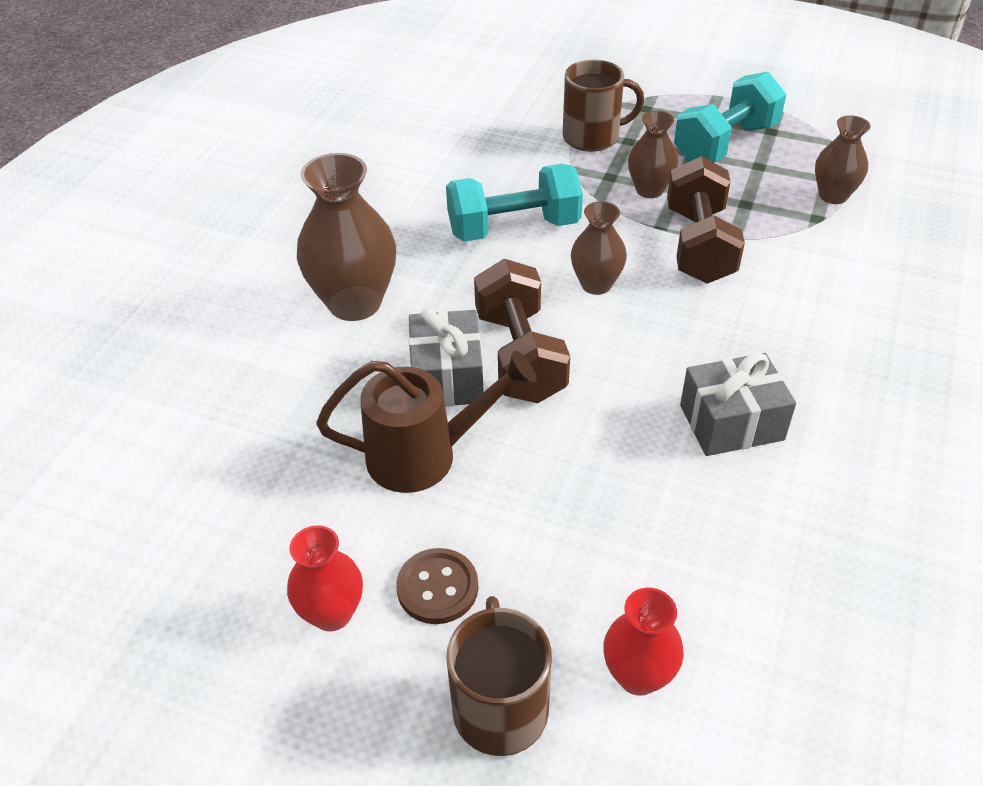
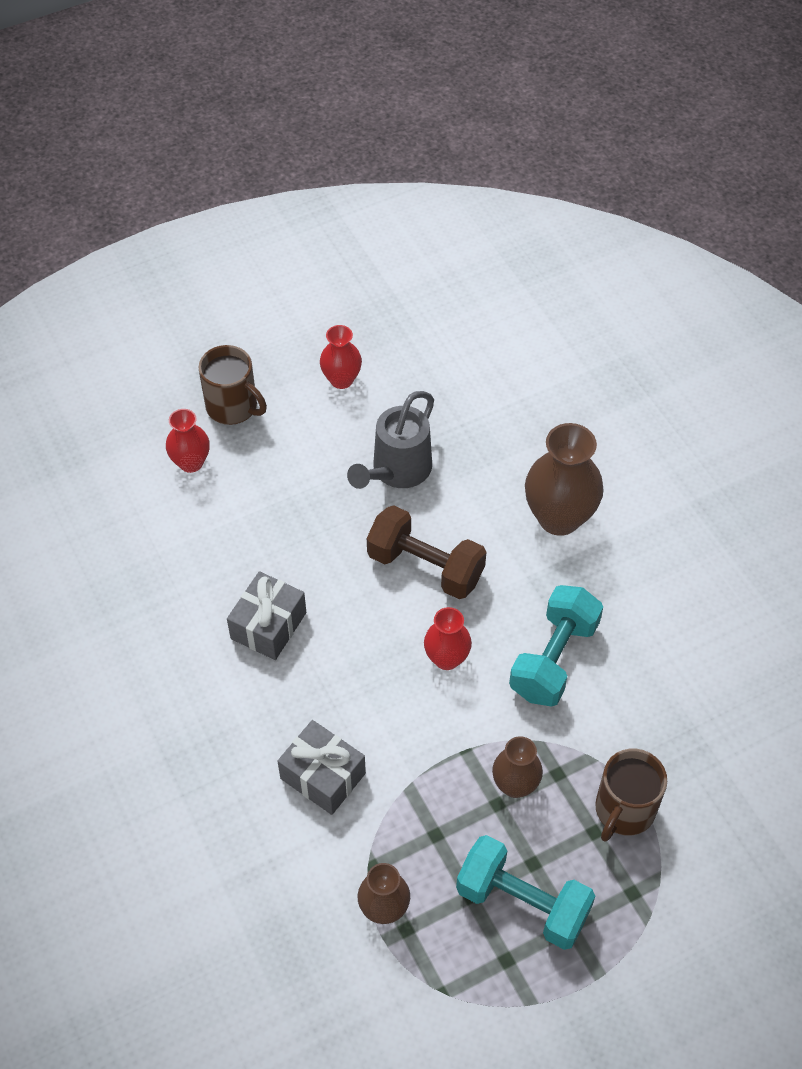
camera: 130 degrees right, 10 degrees up
brown watering can [316,351,537,493] -> grey watering can [347,391,434,489]
brown button [396,548,478,624] -> none
grey gift [409,308,484,407] -> grey gift moved to [278,720,366,815]
brown vase [571,201,627,295] -> red vase [424,607,472,670]
brown dumbbell [667,156,745,283] -> none
turquoise dumbbell [674,72,786,162] -> turquoise dumbbell turned 60 degrees counterclockwise [456,835,595,950]

